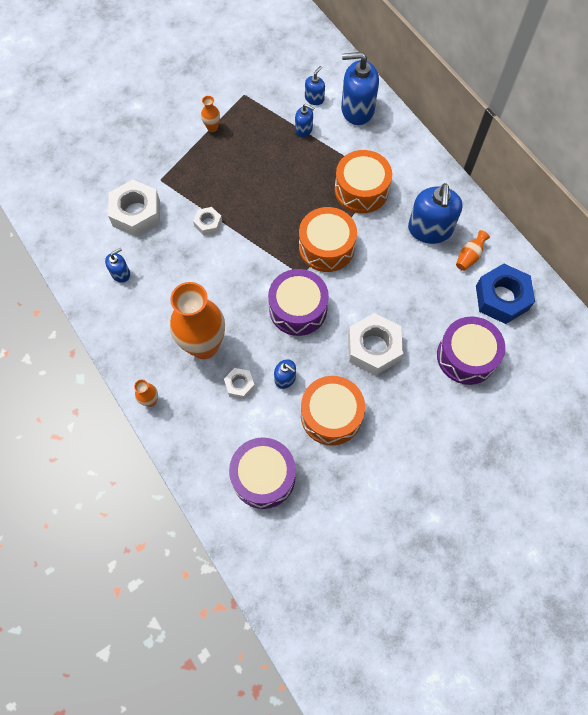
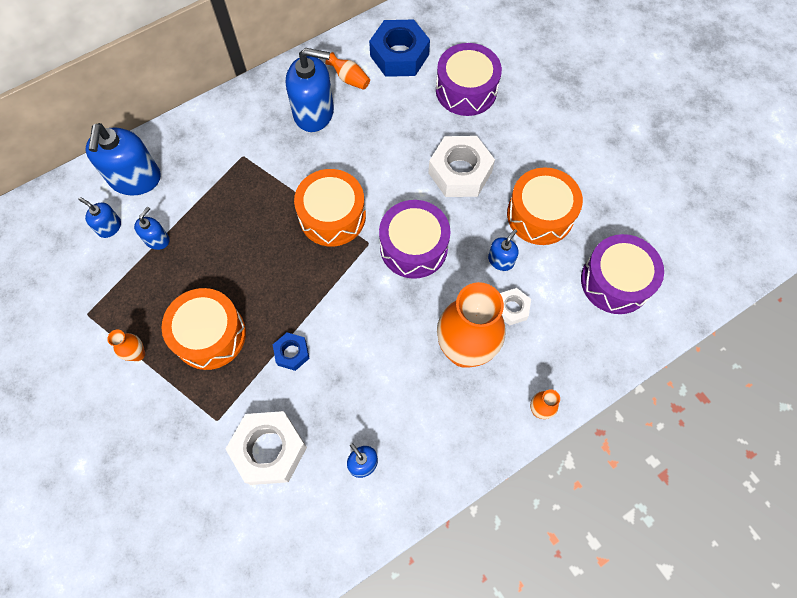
camera: 90 degrees left, 0 degrees up
white nut [193,207,222,236] -> blue nut [273,332,310,371]
orange drum [335,150,392,213] -> orange drum moved to [162,288,246,370]

